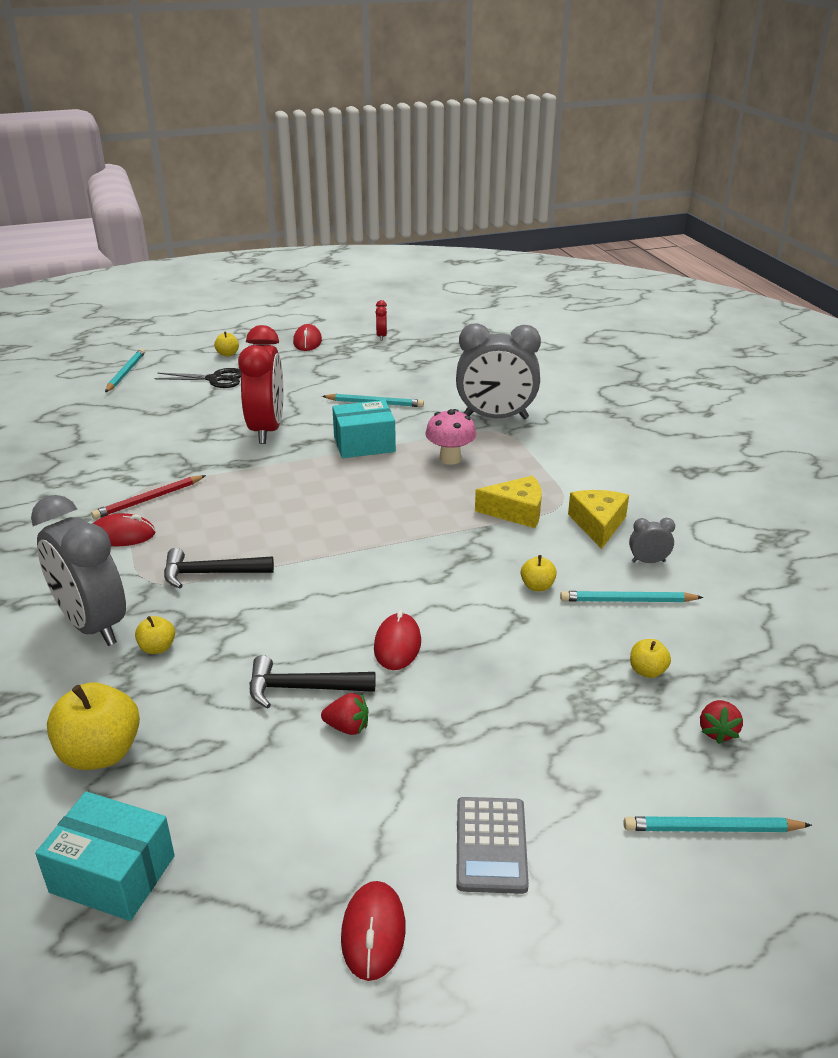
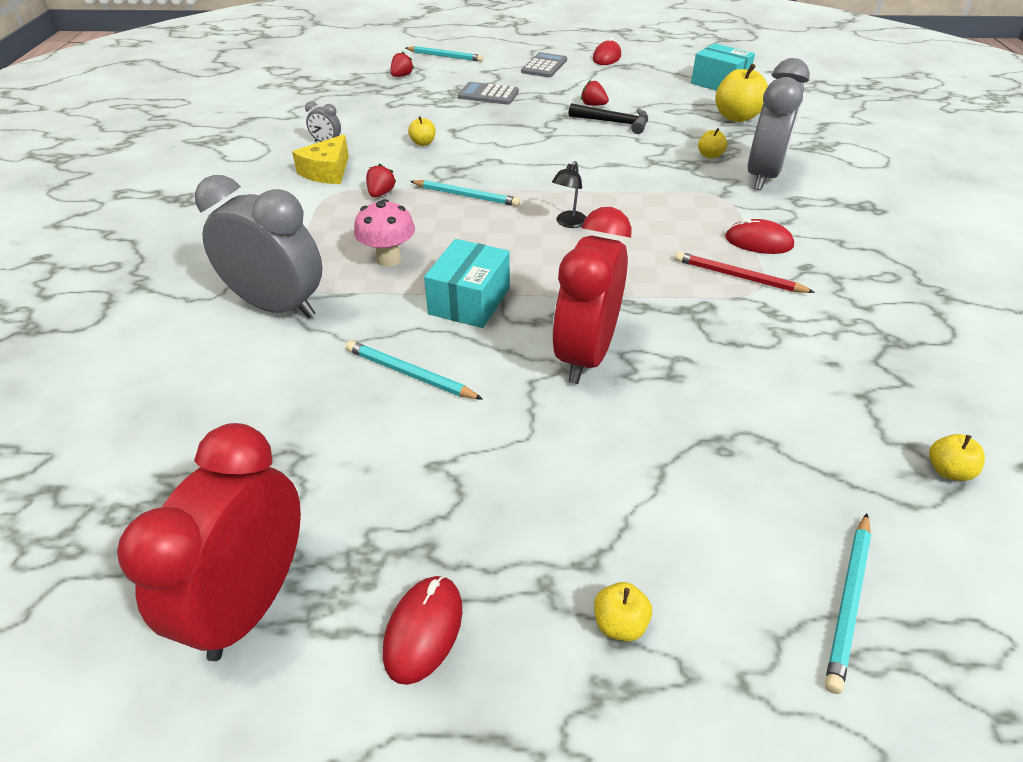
camera: 160 degrees left, 10 degrees up
grey clock [31,495,126,646] -> grey clock turned 45 degrees clockwise [747,58,810,190]
red pencil [91,475,206,519] -> red pencil turned 135 degrees counterclockwise [675,252,815,293]
black scissors [154,368,241,388] -> none
black hammer [164,548,274,588] -> none
turquoise box [332,400,396,458] -> turquoise box turned 75 degrees counterclockwise [424,239,510,328]
red mouse [374,610,421,670] -> none
red clock [375,300,387,341] -> red clock [117,423,301,661], size x2.42
yellow cheese [475,476,542,528] -> red strawberry [366,163,396,197]
turquoise pencil [560,591,703,602] -> turquoise pencil moved to [410,180,520,207]
yellow apple [630,639,671,678] -> yellow apple moved to [929,434,985,481]
none -> grey calculator [458,82,519,105]
none -> black lamp [552,161,586,228]

